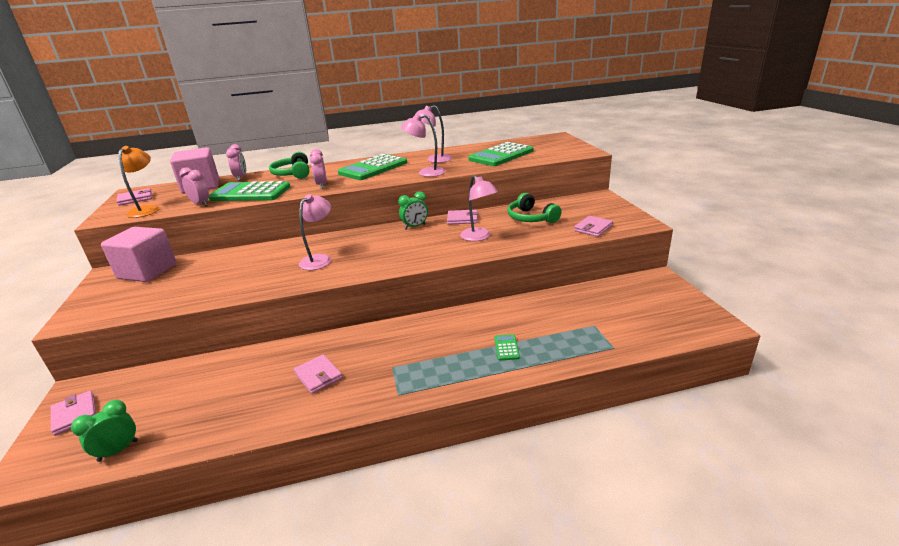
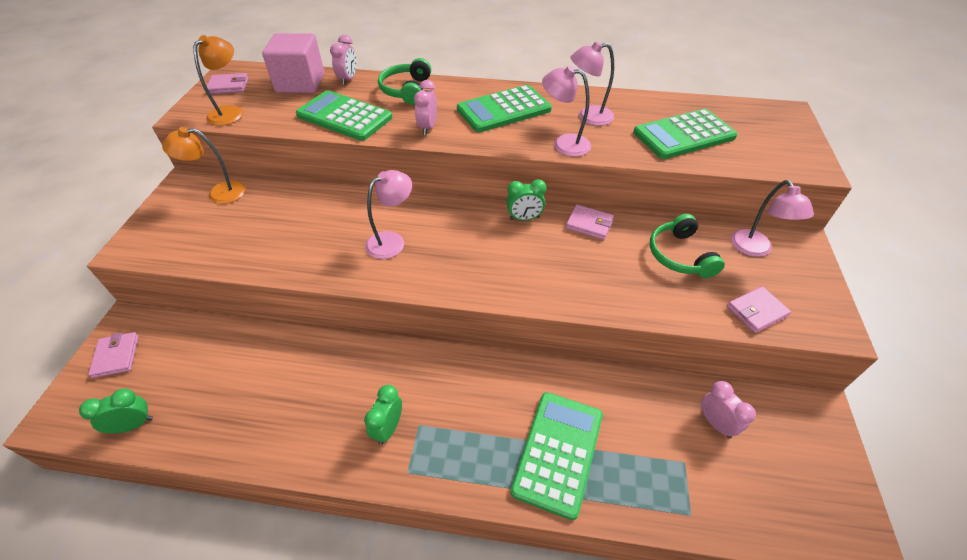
camera: 20 degrees right, 20 degrees up
pink cube [101,227,177,282] -> orange lamp [162,127,246,204]
pink clock [179,167,209,206] -> pink clock moved to [701,381,756,438]
pink wallet [294,355,342,394] -> none
pink lamp [460,175,498,241] -> pink lamp moved to [731,180,814,257]
green calculator [494,334,520,360] -> green calculator [510,392,603,520], size x2.45
none -> green clock [364,385,402,445]

